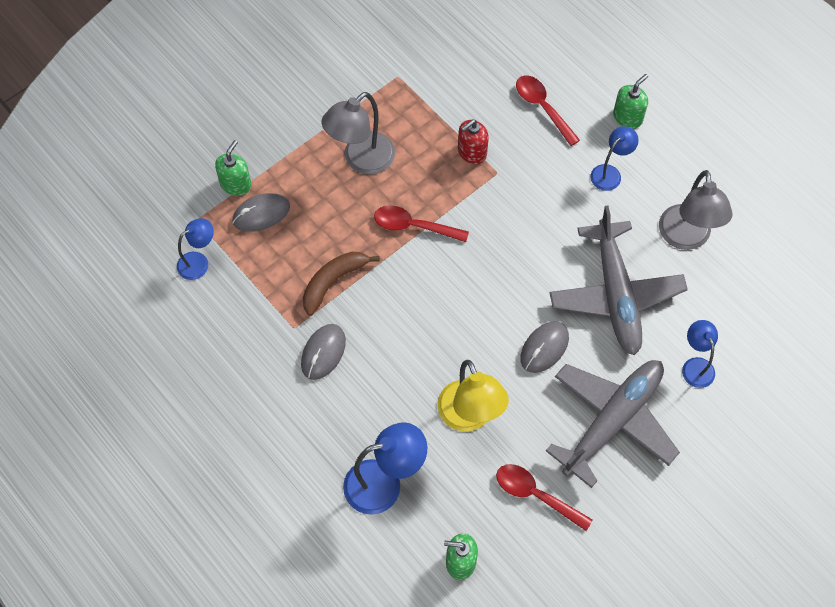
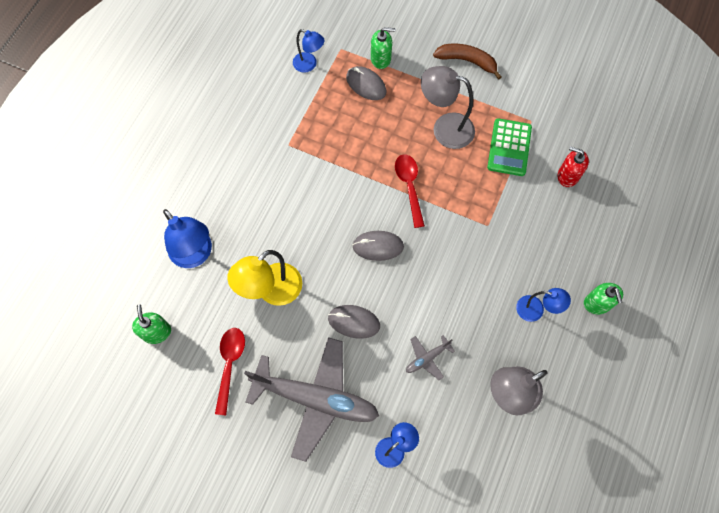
camera: 65 degrees right, 5 degrees up
grey mouse [301,324,346,380] -> grey mouse moved to [352,231,404,261]
brown banana [303,252,380,316] -> brown banana moved to [433,44,501,80]
red soap dispenser [458,120,489,164] -> red soap dispenser moved to [558,146,589,187]
red spoon [516,76,580,146] -> none
grey plane [550,206,688,355] -> grey plane [406,335,455,380], size x0.42
green soap dispenser [613,74,648,129] -> green soap dispenser turned 60 degrees clockwise [584,283,623,315]
none -> green calculator [487,118,532,176]

